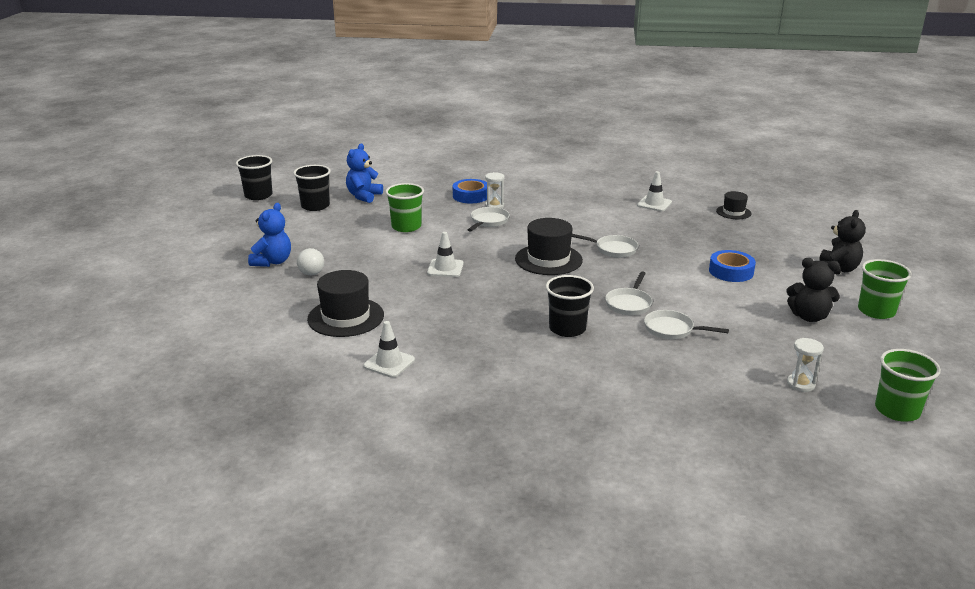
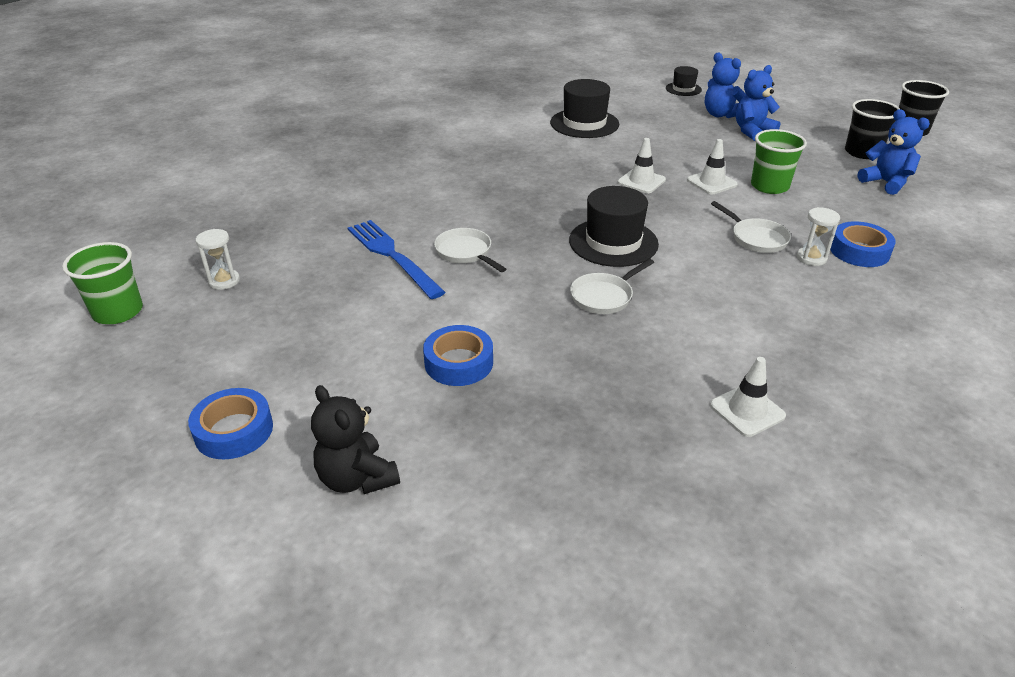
camera: 120 degrees right, 10 degrees up
white ball [297,248,324,275] -> none
white traffic cone [363,321,415,378] -> white traffic cone moved to [687,139,738,194]
black cup [546,275,594,337] -> none
white pan [644,310,729,339] -> blue fork [348,220,446,299]
black hat [716,191,751,219] -> black hat moved to [666,66,702,96]
black teddy bear [786,258,840,322] -> none
green cup [858,259,912,319] -> blue tape [188,388,273,459]
none -> blue teddy bear [736,65,780,141]

